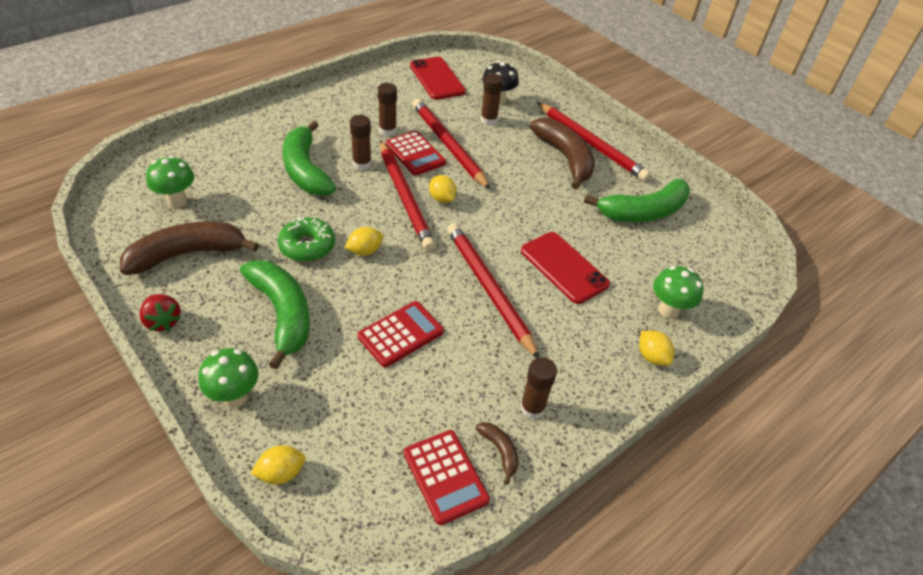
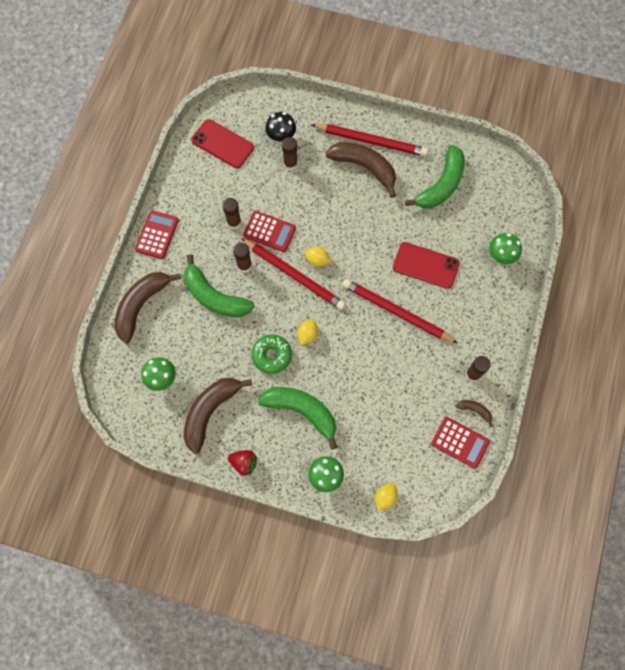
camera: 30 degrees left, 25 degrees up
red calculator [357,301,444,367] -> red calculator moved to [135,211,178,259]
red pencil [412,99,491,190] -> none
yellow lemon [639,331,674,366] -> none
none -> brown banana [114,272,181,343]

